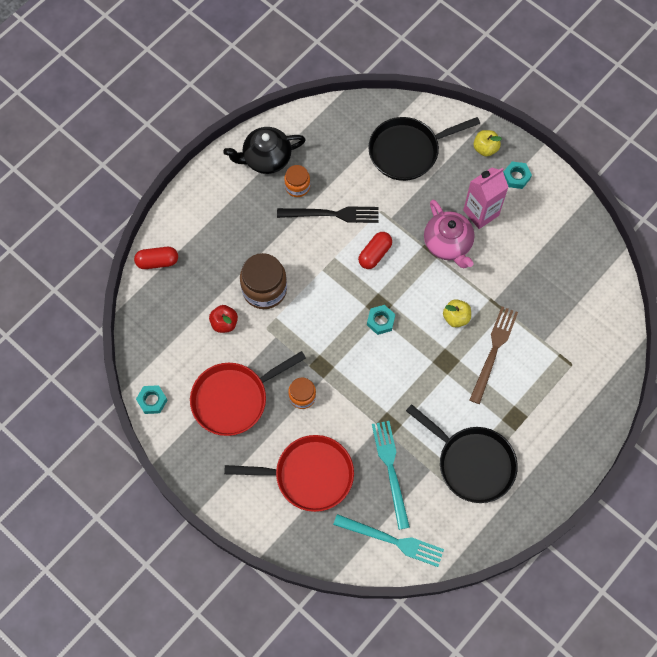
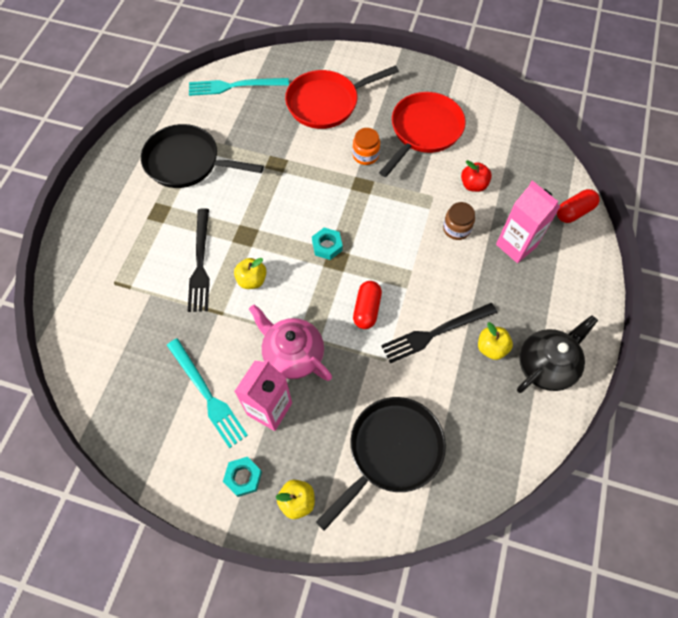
camera: 155 degrees right, 5 degrees down
turquoise nut [136,385,168,414] -> none
brown jar [240,253,287,309] -> brown jar [443,202,475,240], size x0.58
orange jar [284,165,310,197] -> yellow apple [478,322,513,360]
turquoise fork [372,421,410,530] -> turquoise fork moved to [167,338,248,448]
brown fork [470,306,518,404] -> black fork [188,208,210,312]
none -> pink carton [496,180,561,263]

